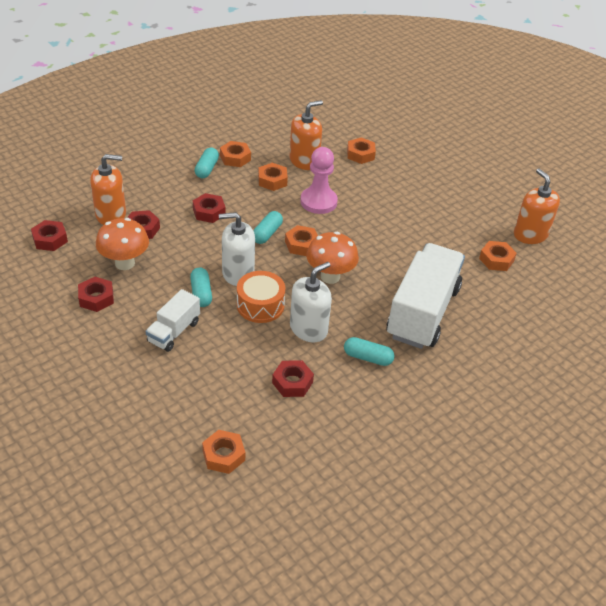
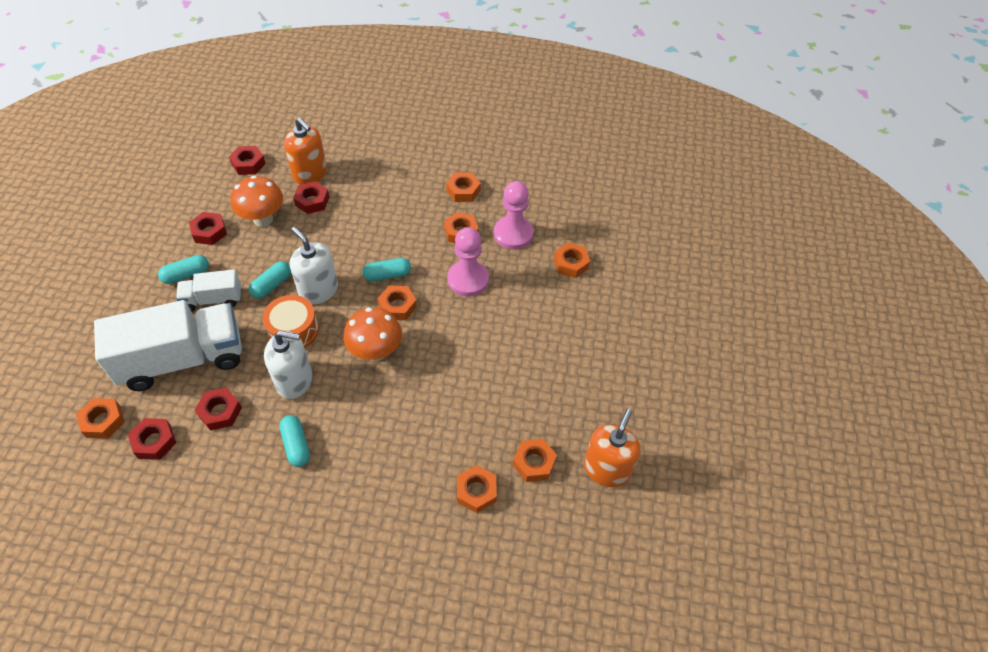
camera: 50 degrees right, 10 degrees up
red nut [193,193,226,223] -> red nut moved to [128,418,176,460]
turquoise capsule [195,147,219,178] -> turquoise capsule moved to [158,255,209,284]
orange soap dispenser [289,100,323,170] -> pink pawn [494,181,533,249]
white truck [387,243,465,349] -> white truck moved to [94,300,242,391]
none -> orange nut [457,465,497,513]

